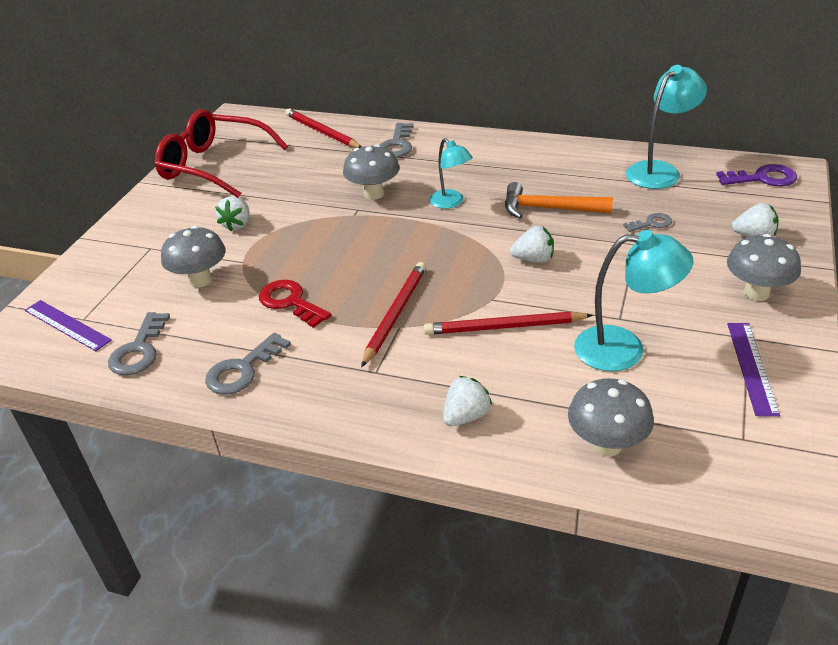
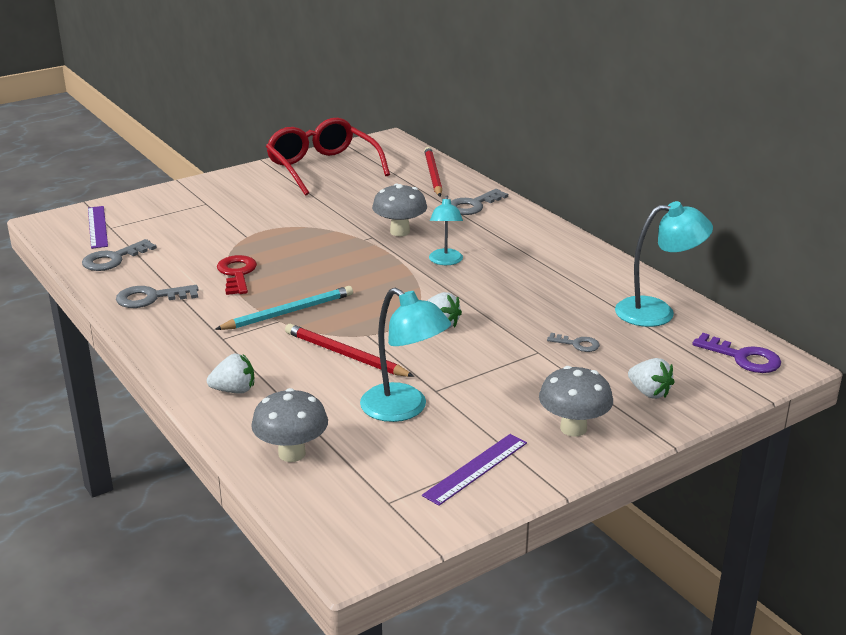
camera: 35 degrees right, 10 degrees down
grey mushroom [161,226,226,288] -> none
white strawberry [215,196,249,231] -> none
red pencil [361,262,426,367] -> turquoise pencil [215,286,353,330]
orange hammer [505,182,613,219] -> none

